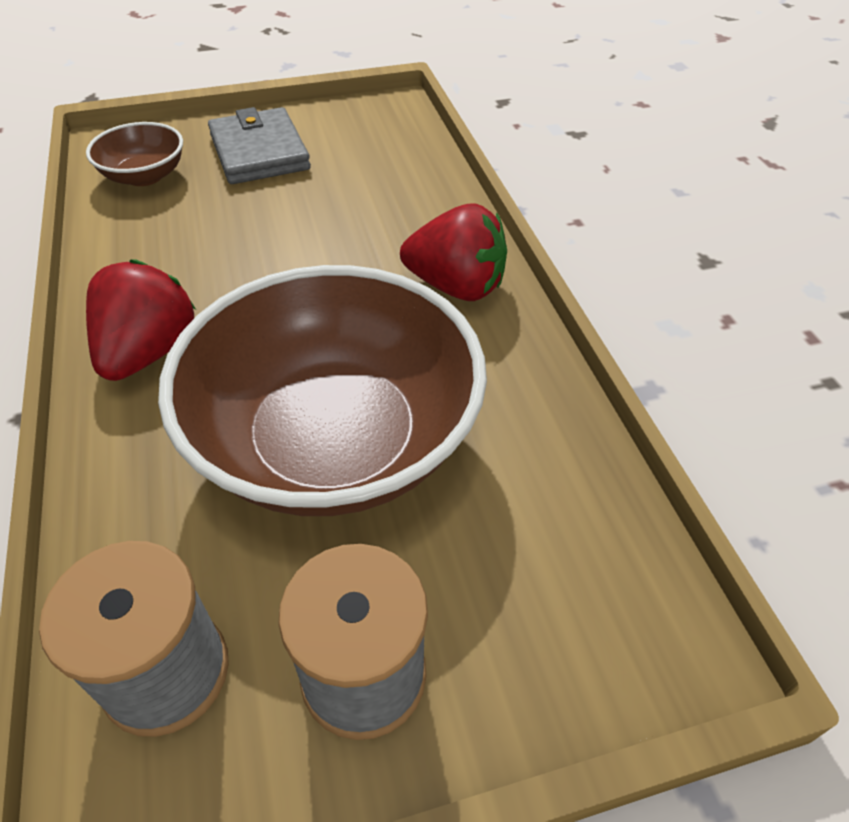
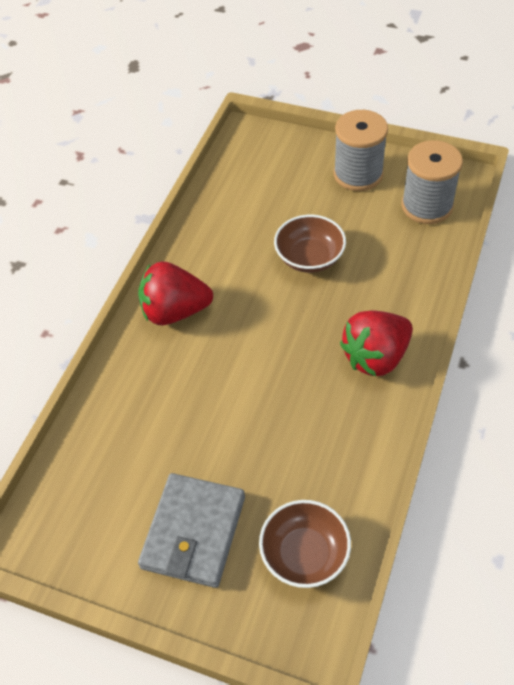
camera: 140 degrees left, 5 degrees up
brown bowl [158,265,487,516] -> brown bowl [274,215,346,273], size x0.45
red strawberry [400,203,507,301] -> red strawberry turned 60 degrees counterclockwise [138,261,213,325]

